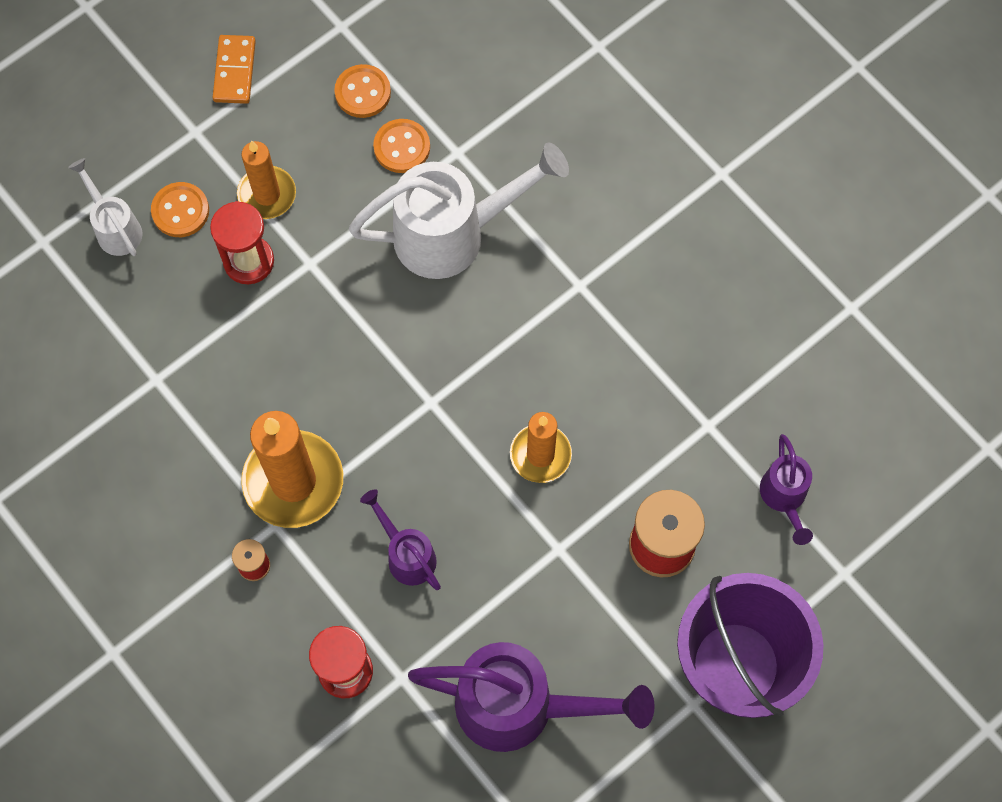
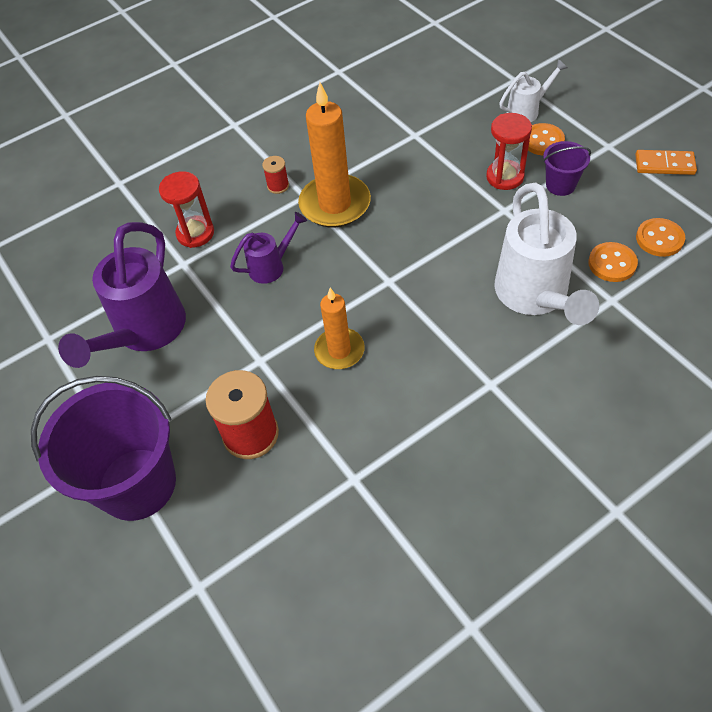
camera: 100 degrees right, 15 degrees down
orange candle [237,140,296,219] -> purple bucket [543,141,591,196]
purple watering can [760,434,813,545] -> none

